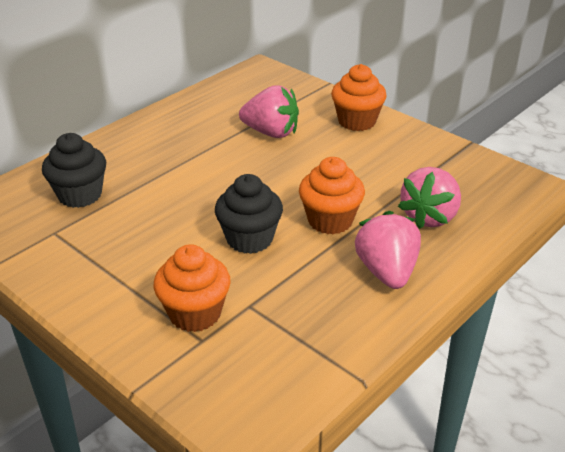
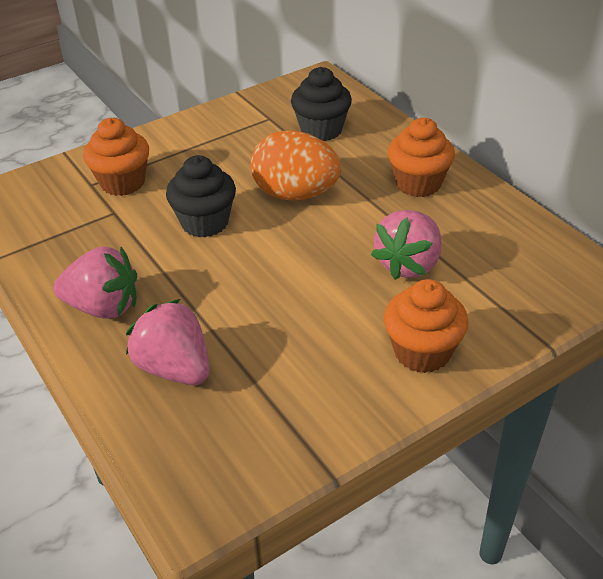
camera: 105 degrees right, 5 degrees up
orange cupcake [299,157,365,235] -> orange cupcake moved to [388,118,455,197]
none -> orange egg [250,130,341,201]

